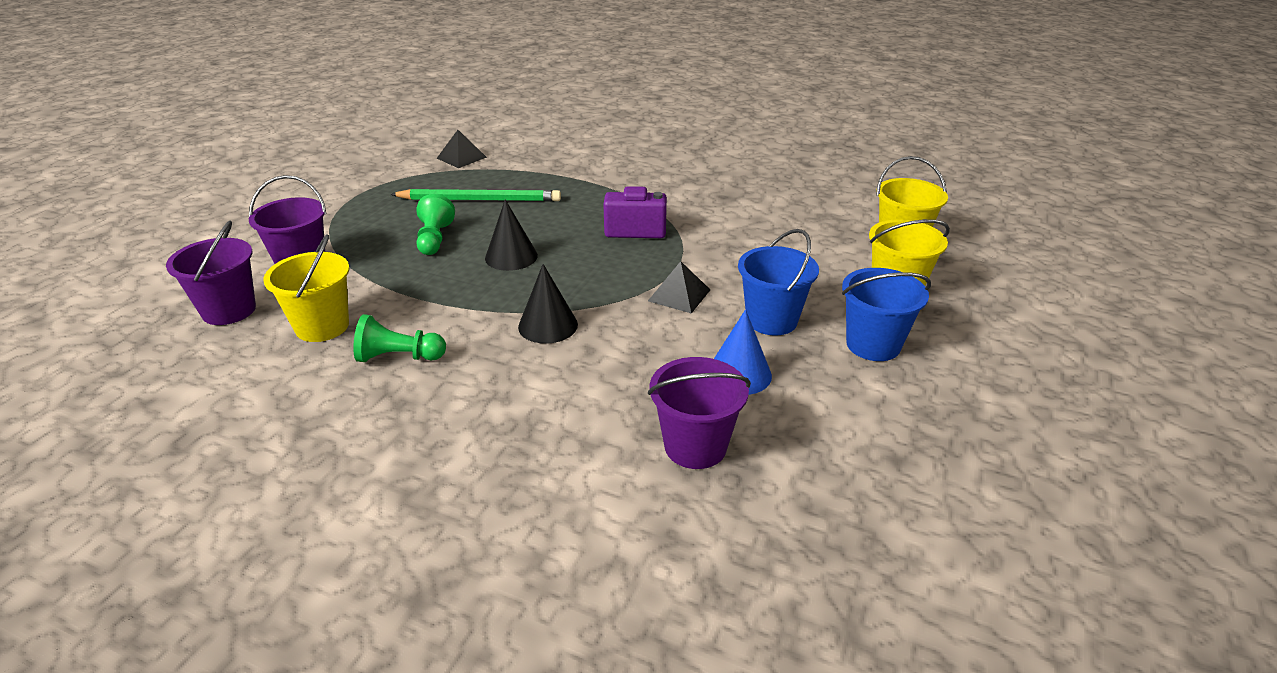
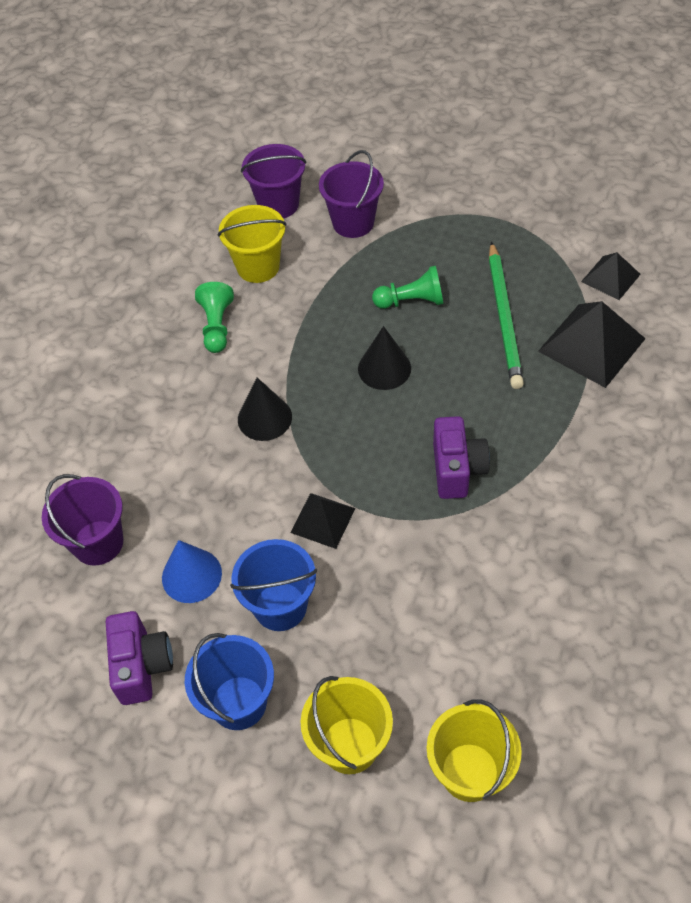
camera: 90 degrees right, 20 degrees up
none -> purple camera [106,611,173,705]
none -> black pyramid [538,301,646,388]

